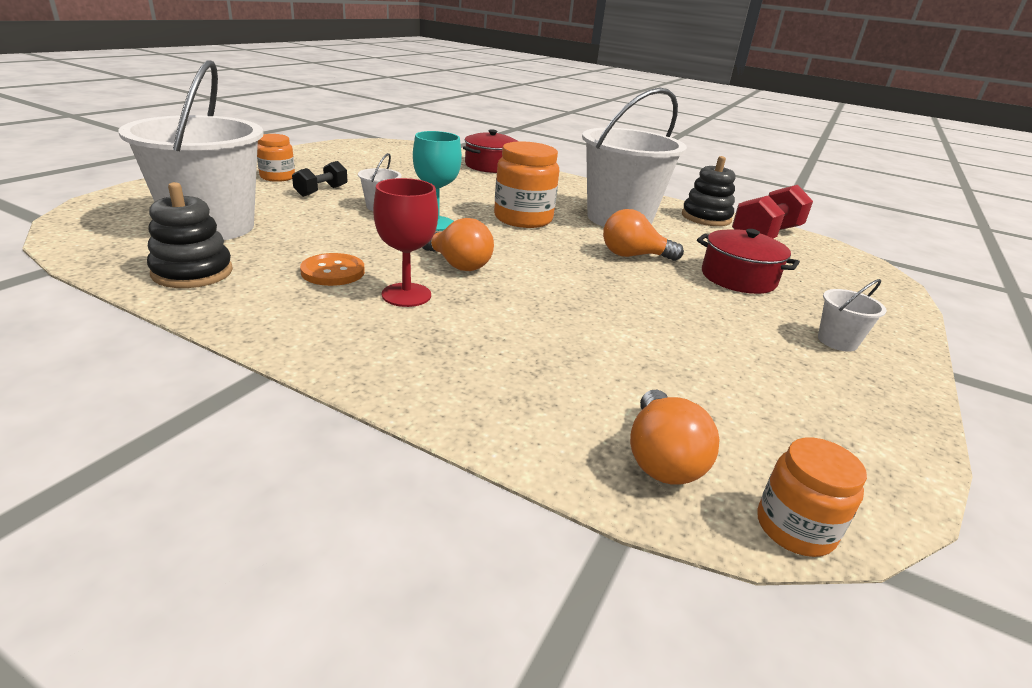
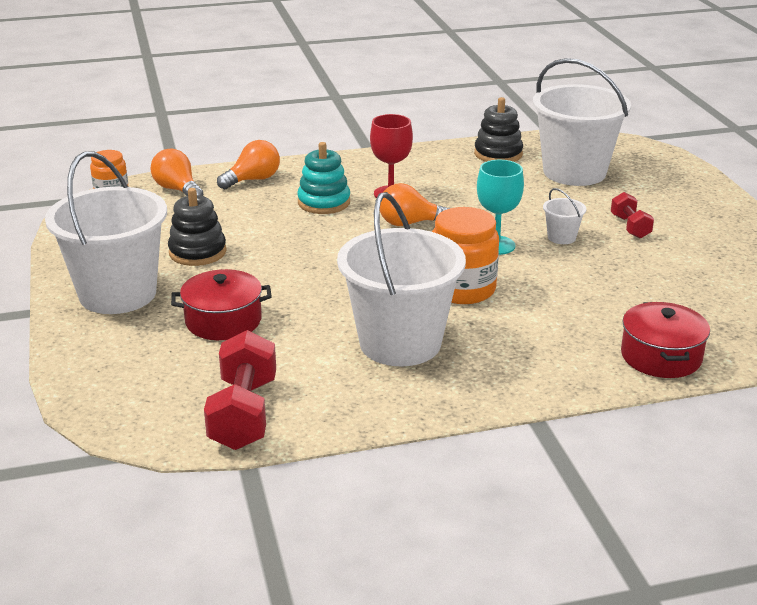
camera: 140 degrees right, 0 degrees up
orange jar [257,134,295,182] -> none
black dumbbell [292,161,347,197] -> red dumbbell [611,192,654,239]
orange button [300,253,365,286] -> none
orange light bulb [603,209,684,261] -> orange light bulb moved to [217,140,280,190]
black stacking toy [682,156,735,226] -> black stacking toy moved to [168,188,227,266]
white bucket [818,279,887,352] -> white bucket [45,151,167,314], size x2.48
none -> turquoise stacking toy [297,142,350,214]

